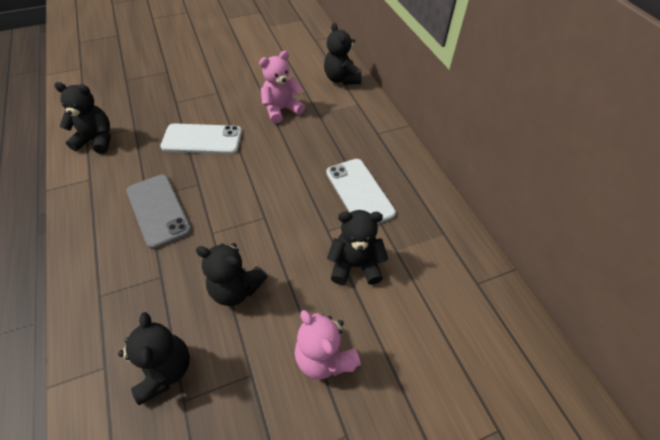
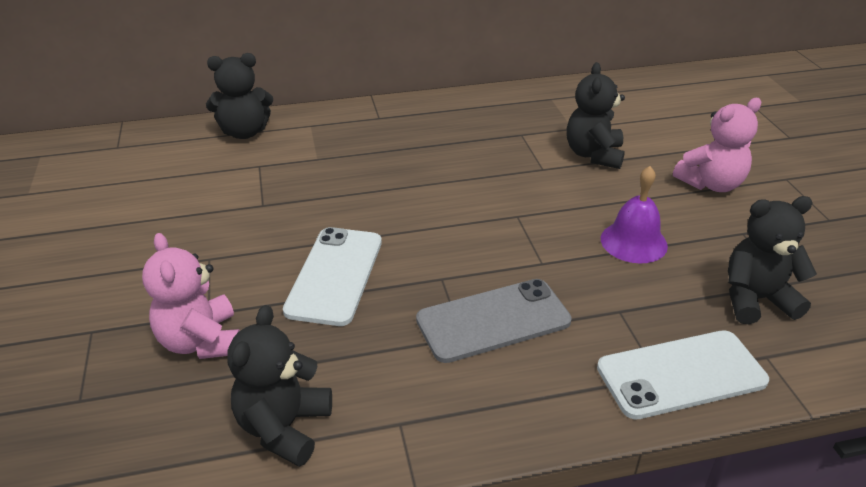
camera: 80 degrees left, 15 degrees down
black teddy bear [196,243,268,306] -> purple bell [601,166,668,264]
pink teddy bear [259,51,305,124] -> pink teddy bear moved to [142,233,240,359]
white phone [326,159,396,224] -> white phone moved to [597,330,769,420]

